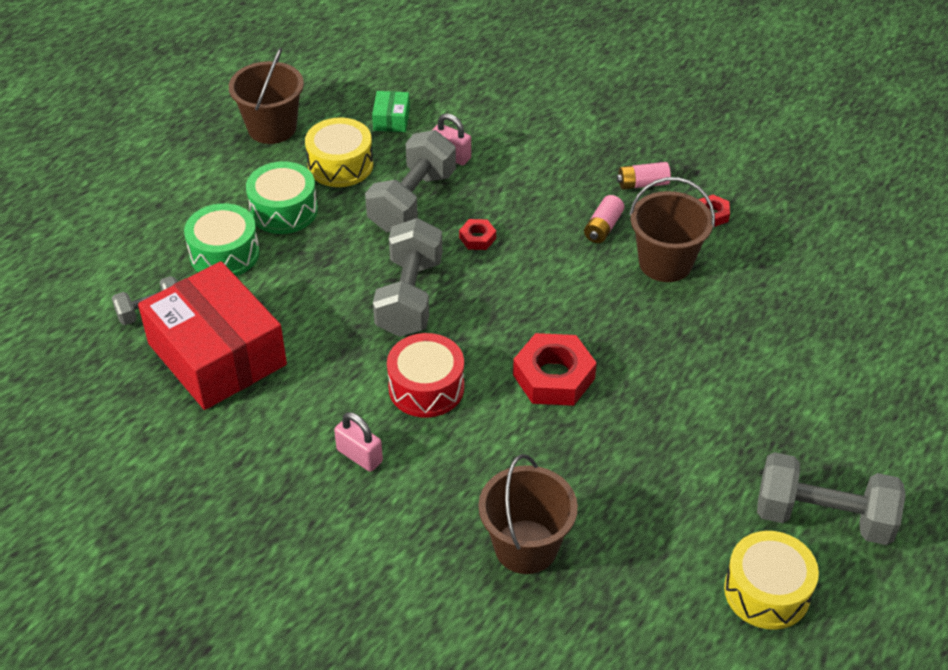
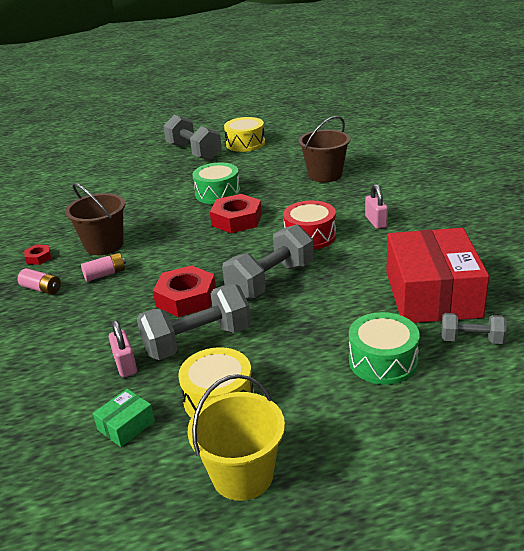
camera: 140 degrees left, 15 degrees down
brown bucket [229,48,304,144] -> yellow bucket [188,374,285,501]
green drum [246,161,318,234] -> green drum moved to [193,162,240,204]
red nut [459,219,496,250] -> red nut [153,265,216,317], size x2.02

